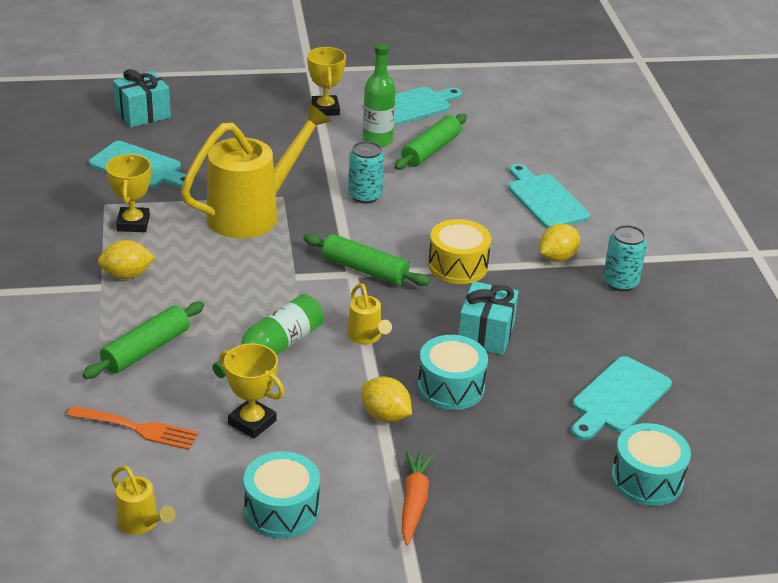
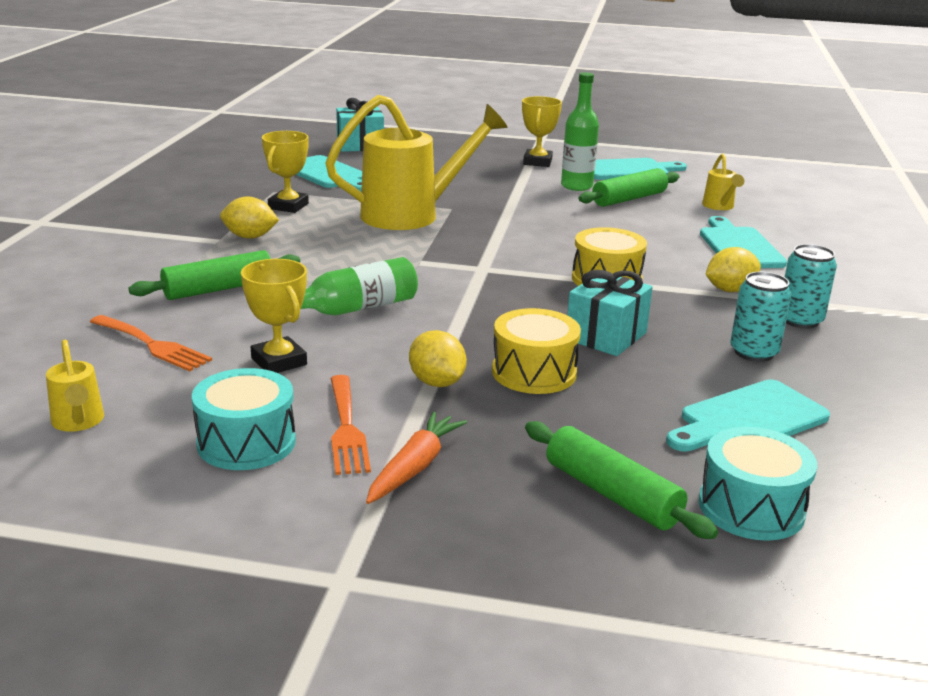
camera: 20 degrees right, 10 degrees down
green rolling pin [303,234,430,286] -> green rolling pin moved to [525,421,718,539]
yellow watering can [347,283,392,344] -> yellow watering can moved to [702,153,744,210]
turquoise can [348,141,384,204] -> turquoise can moved to [730,272,792,362]
turquoise drum [418,335,488,410] -> yellow drum [492,308,581,394]
none -> orange fork [330,375,371,475]

